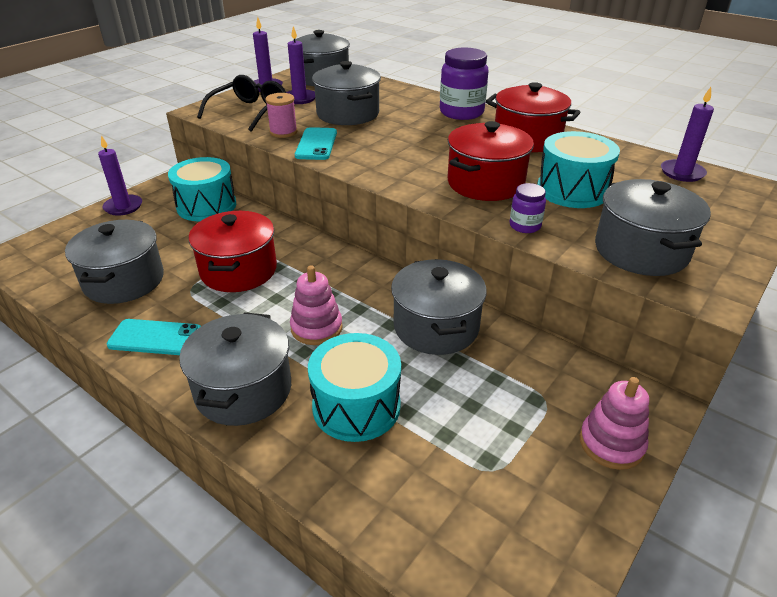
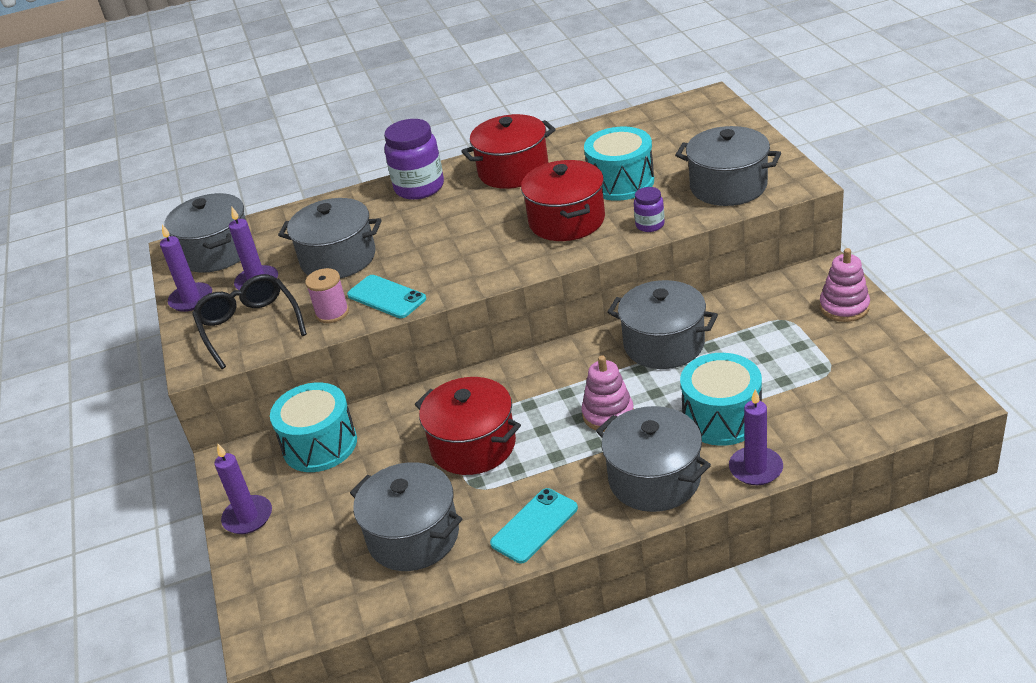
camera: 50 degrees left, 0 degrees up
purple candle [661,87,714,182] -> purple candle moved to [729,389,783,485]

